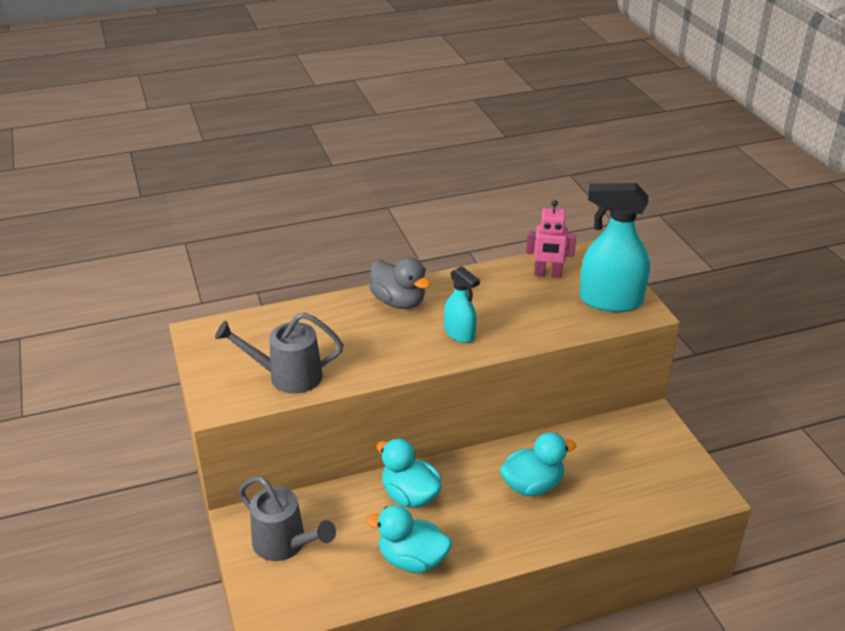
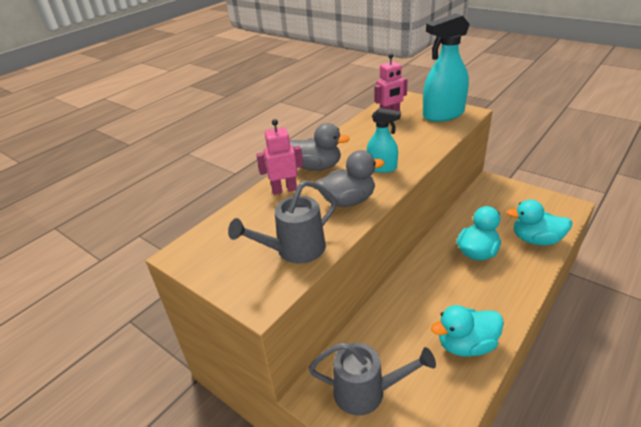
camera: 30 degrees left, 0 degrees up
turquoise duck [376,438,442,508] -> turquoise duck moved to [507,200,572,245]
none -> pink robot [256,119,303,195]
none -> grey duck [316,150,385,207]

